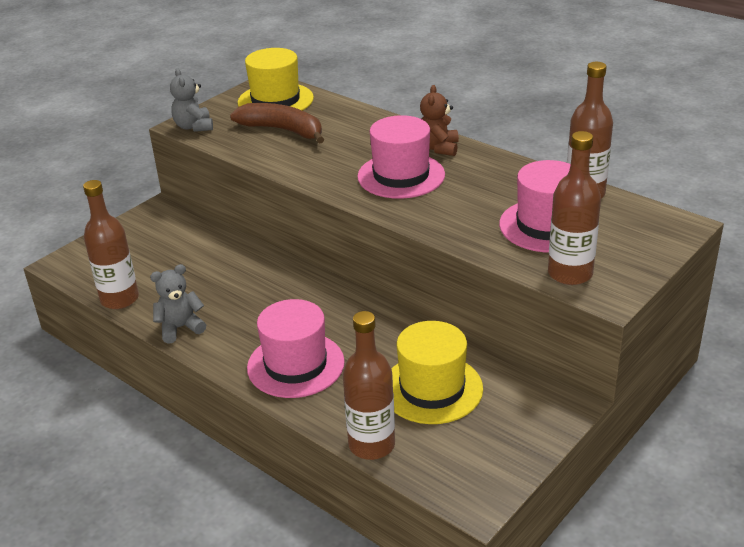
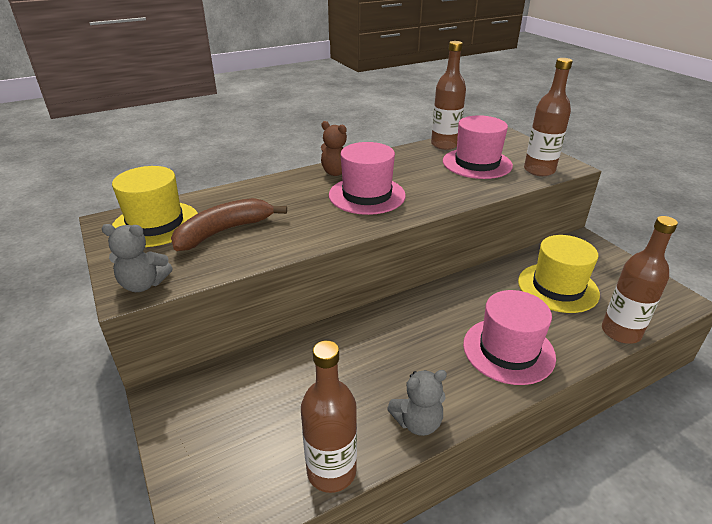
camera: 70 degrees left, 0 degrees up
grey teddy bear [150,264,206,344] -> grey teddy bear turned 105 degrees counterclockwise [387,370,447,436]

